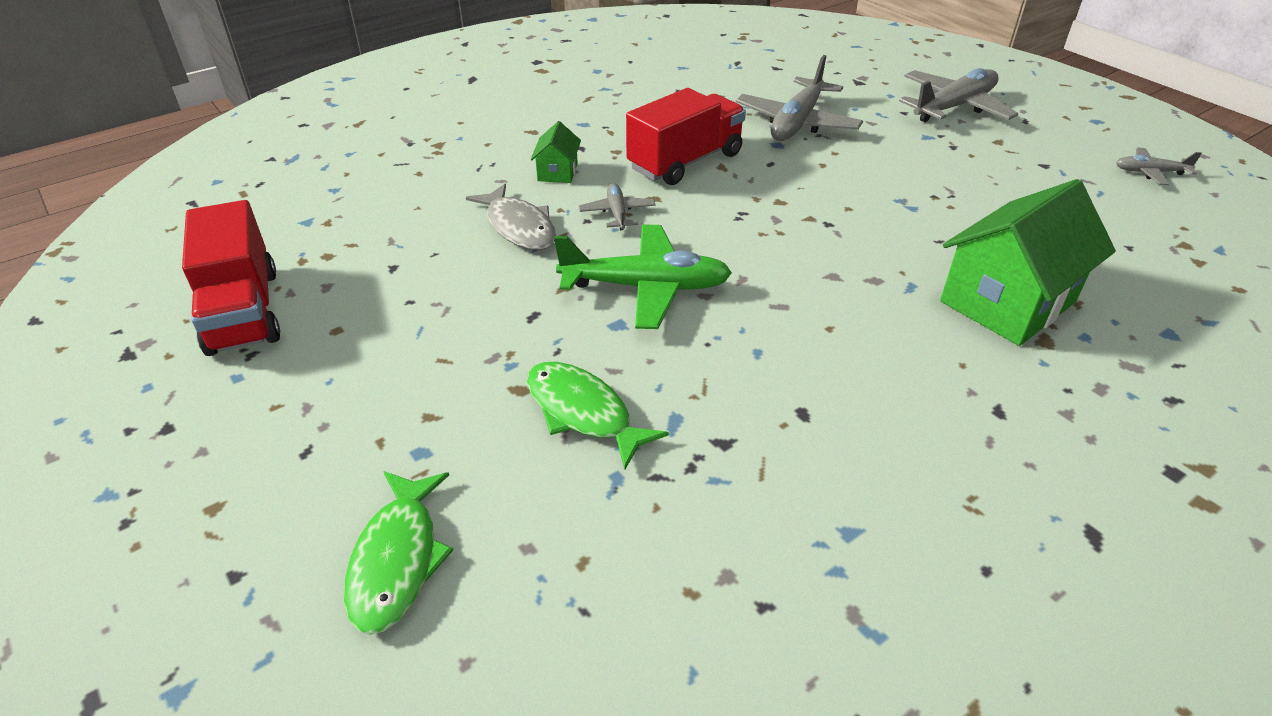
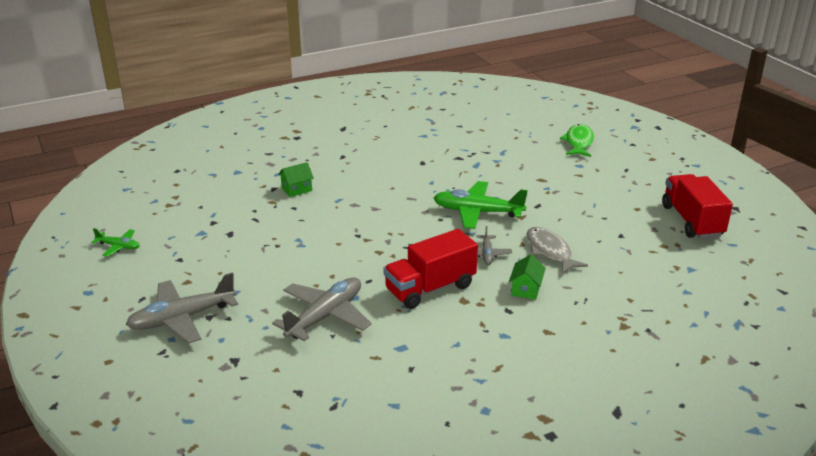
camera: 170 degrees left, 10 degrees down
green fish [527,362,669,470] -> none
green house [940,179,1116,346] -> green house [278,162,314,197], size x0.46
grey plane [1116,147,1202,185] -> green plane [91,228,140,257]

